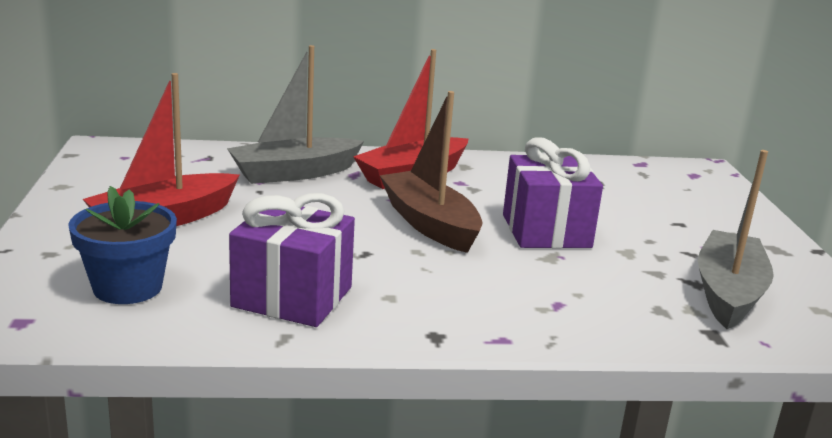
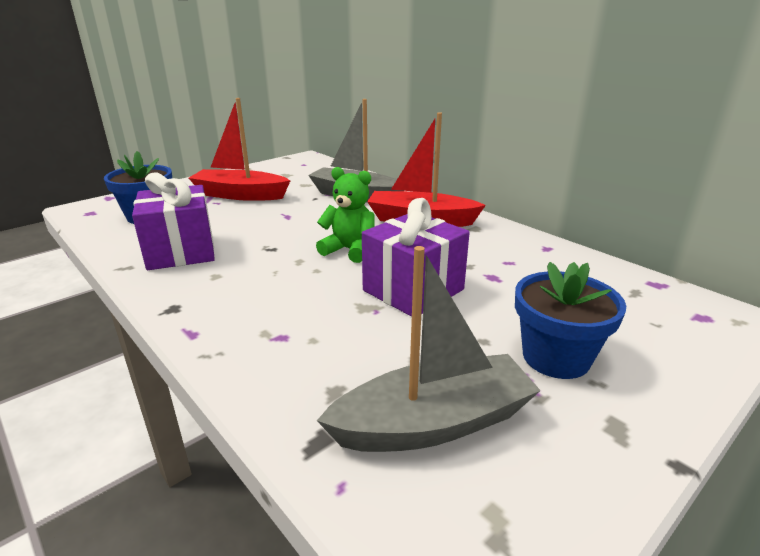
camera: 55 degrees right, 5 degrees up
brown boat [380,91,483,253] -> green teddy bear [316,167,374,263]
none -> blue flower pot [515,262,626,379]

